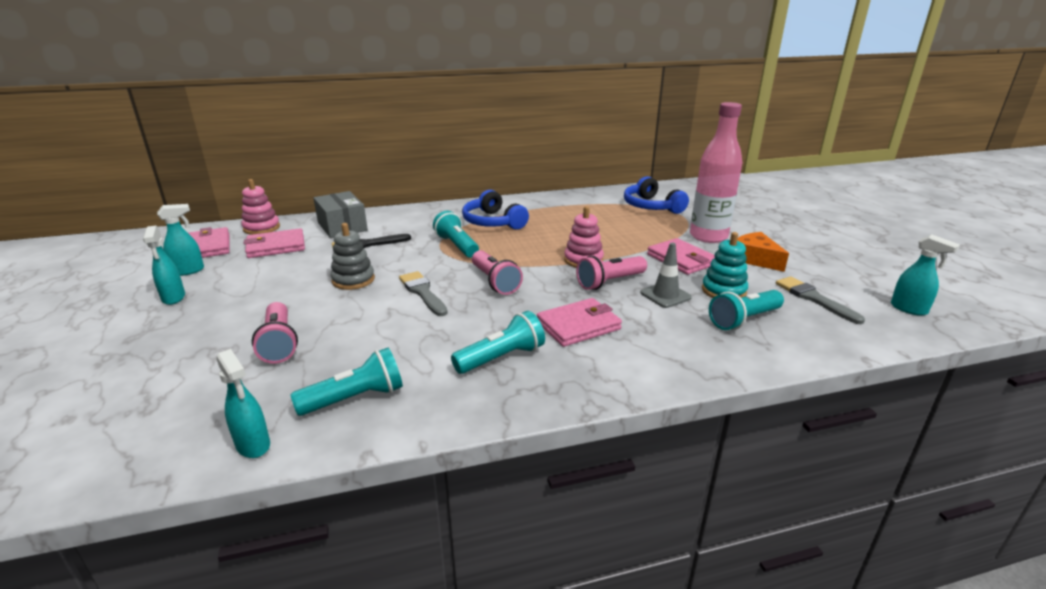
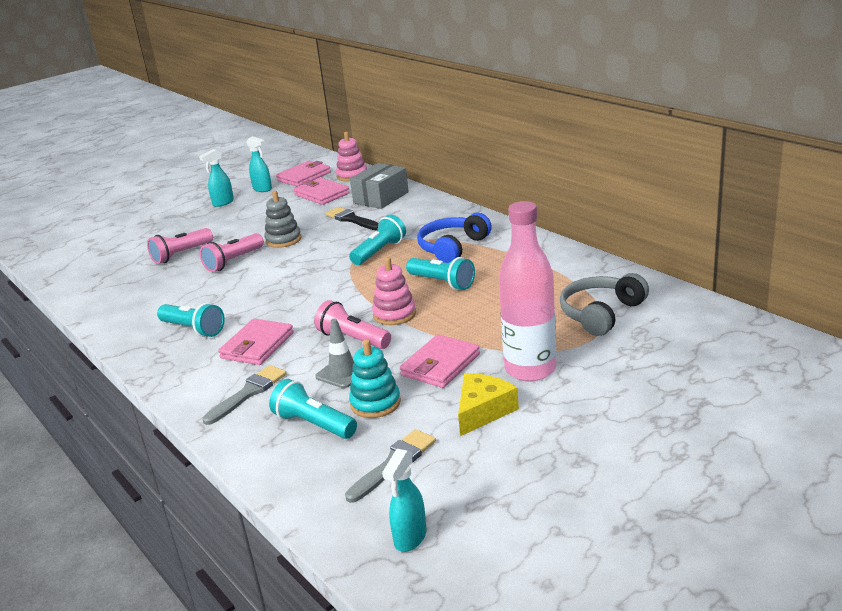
camera: 70 degrees right, 0 degrees up
turquoise spray bottle [216,349,270,458] -> none
turquoise flashlight [290,348,403,416] -> turquoise flashlight moved to [406,257,475,290]
grey brush [399,271,448,316] -> grey brush moved to [202,365,287,425]
pink flashlight [472,250,523,295] -> pink flashlight moved to [200,233,264,272]
pink wallet [537,298,622,347] -> pink wallet turned 75 degrees clockwise [218,319,294,365]
blue headphones [624,176,689,214] -> grey headphones [560,273,649,336]
orange cheese [737,232,789,272] -> yellow cheese [458,373,519,436]

